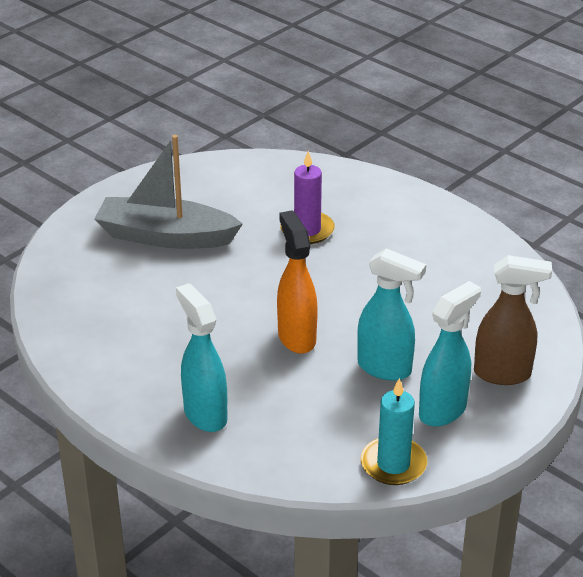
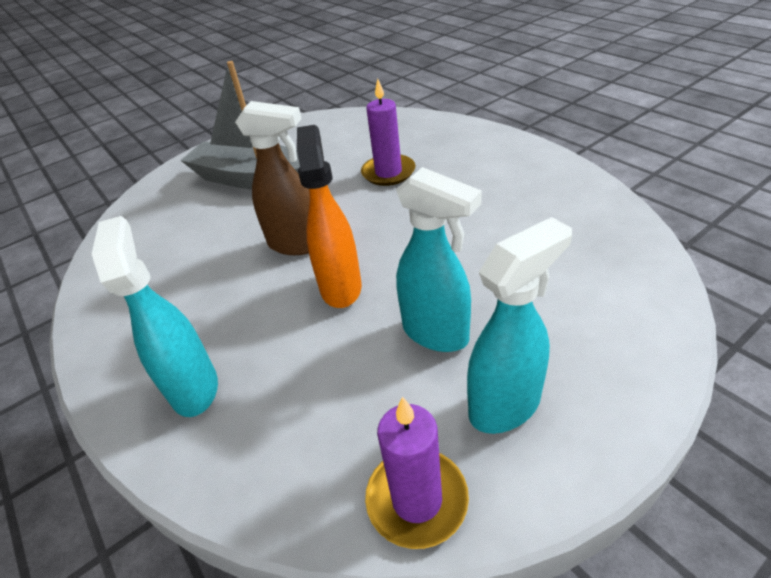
camera: 15 degrees right, 5 degrees up
turquoise candle [361,378,427,485] -> purple candle [365,396,469,549]
brown spray bottle [474,255,552,385] -> brown spray bottle moved to [235,101,310,255]

